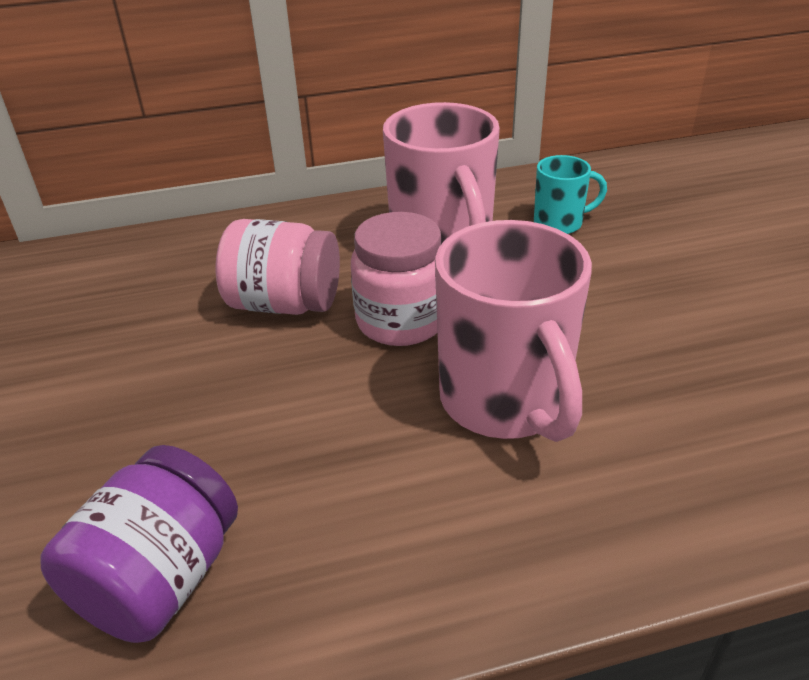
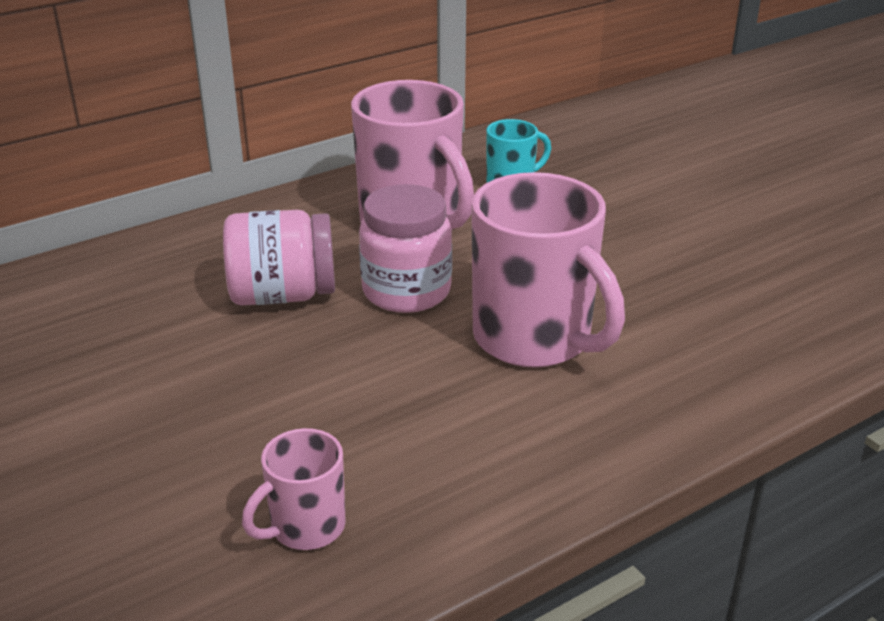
camera: 20 degrees left, 5 degrees down
purple jar [40,445,238,643] -> pink mug [242,428,346,550]

